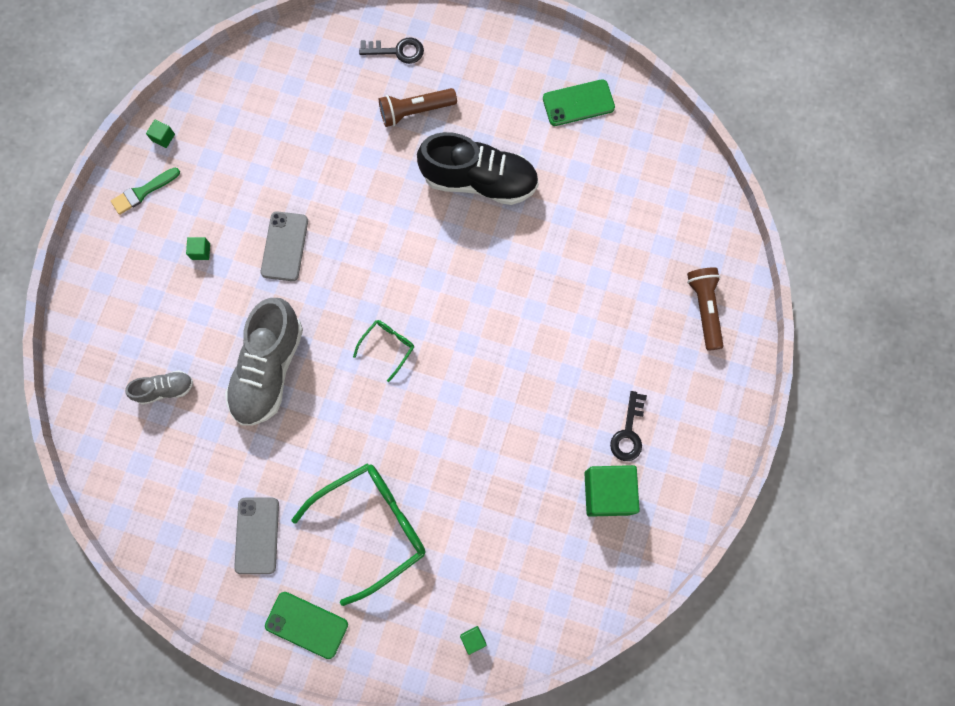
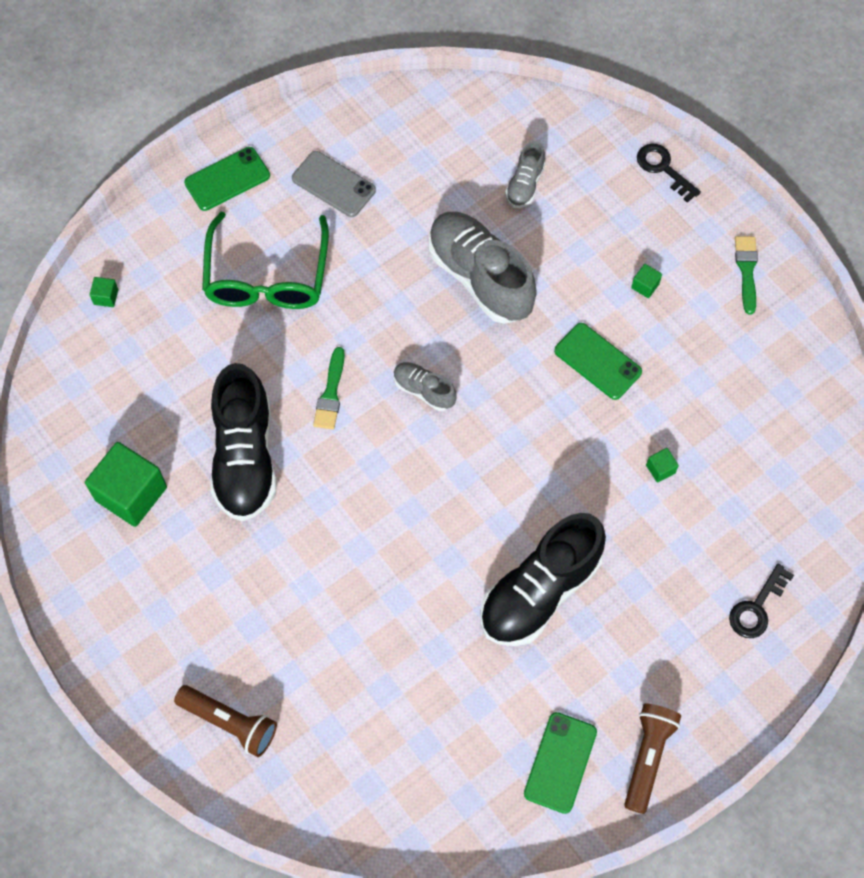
camera: 125 degrees right, 10 degrees down
green cube [146,120,175,148] -> green cube moved to [646,448,679,483]
grey phone [261,211,308,281] -> green phone [554,323,642,400]
green glasses [353,320,414,382] -> grey shoe [394,362,457,411]
brown flashlight [379,88,457,127] -> brown flashlight moved to [624,703,681,814]
black key [610,391,647,461] -> black key moved to [637,144,701,203]
none -> black shoe [210,363,276,521]
none -> green brush [313,347,345,430]

